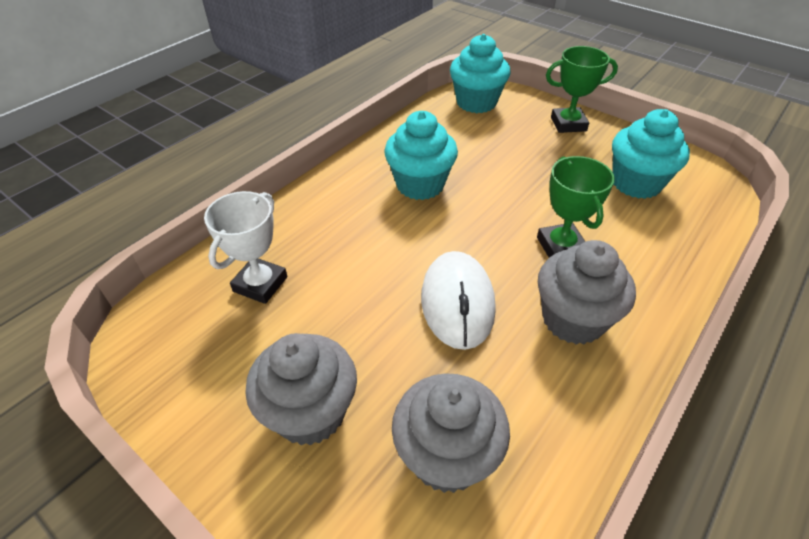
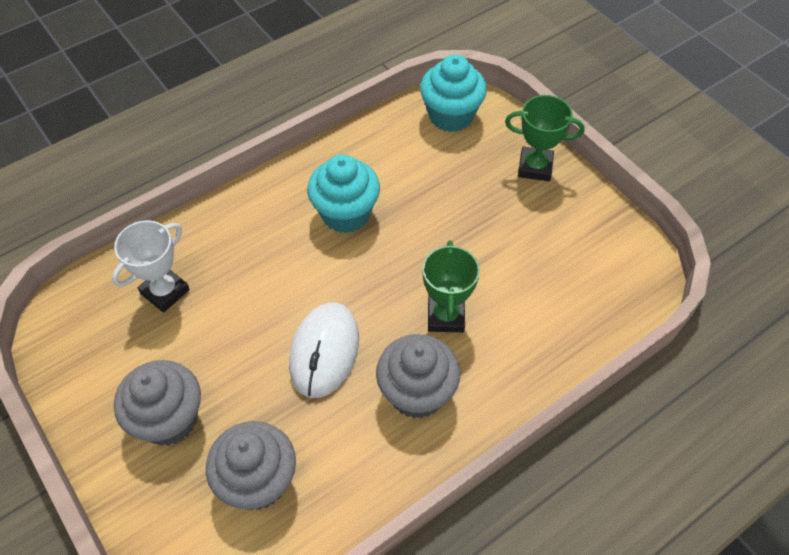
camera: 15 degrees right, 10 degrees up
turquoise cupcake [612,109,690,199] -> none

